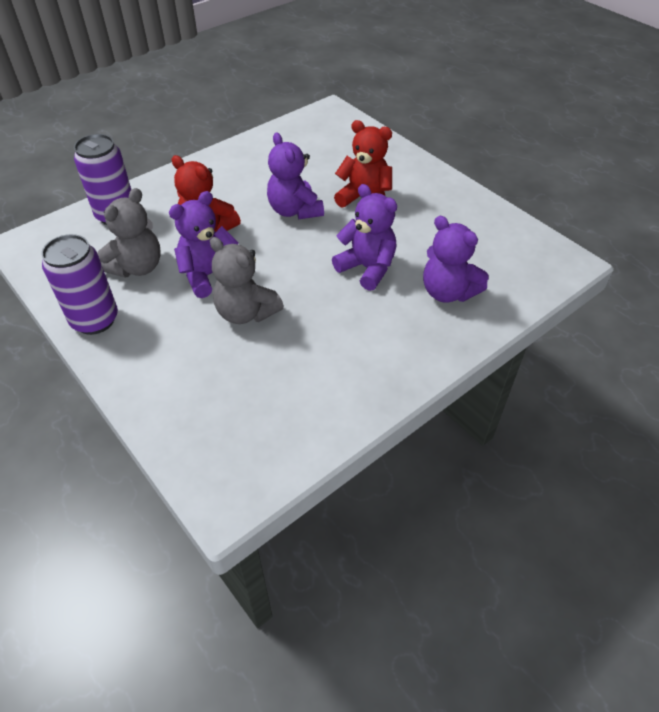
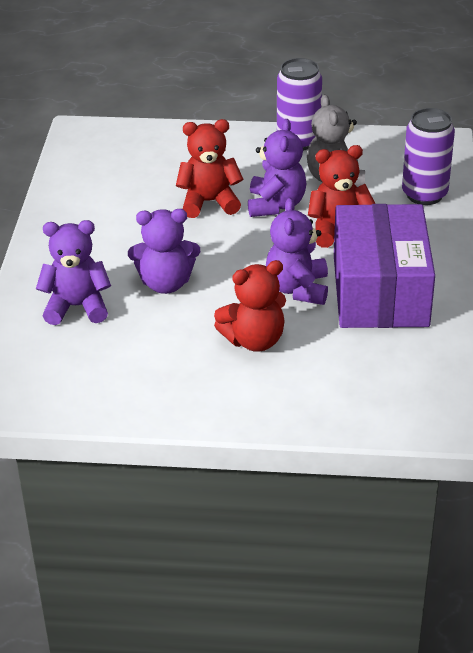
camera: 135 degrees right, 10 degrees down
grey teddy bear [210,237,284,324] -> red teddy bear [176,119,243,218]
purple teddy bear [267,132,324,219] -> purple teddy bear turned 105 degrees counterclockwise [266,198,328,305]
none -> purple box [334,204,435,328]

